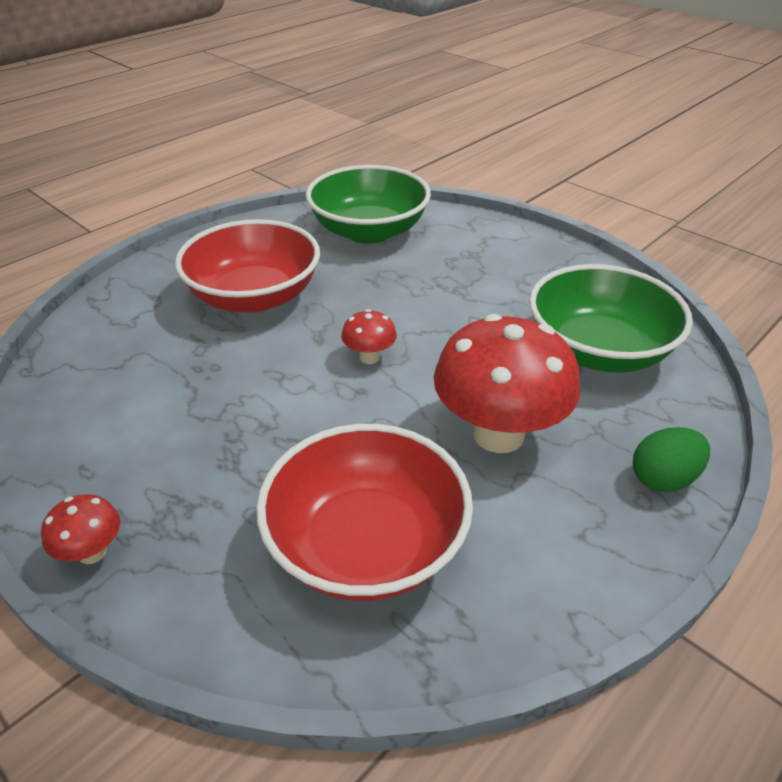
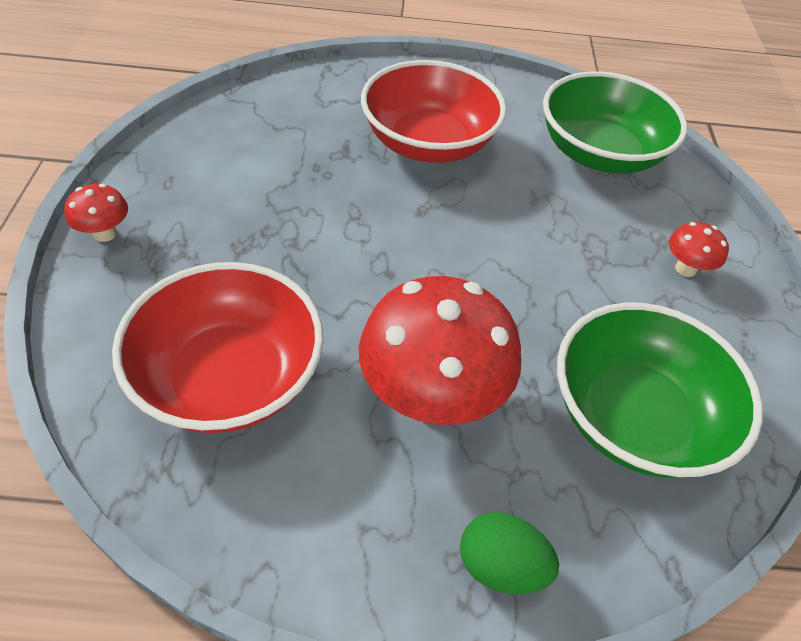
camera: 45 degrees right, 10 degrees up
red mushroom [341,309,397,364] -> red mushroom moved to [669,222,729,277]

